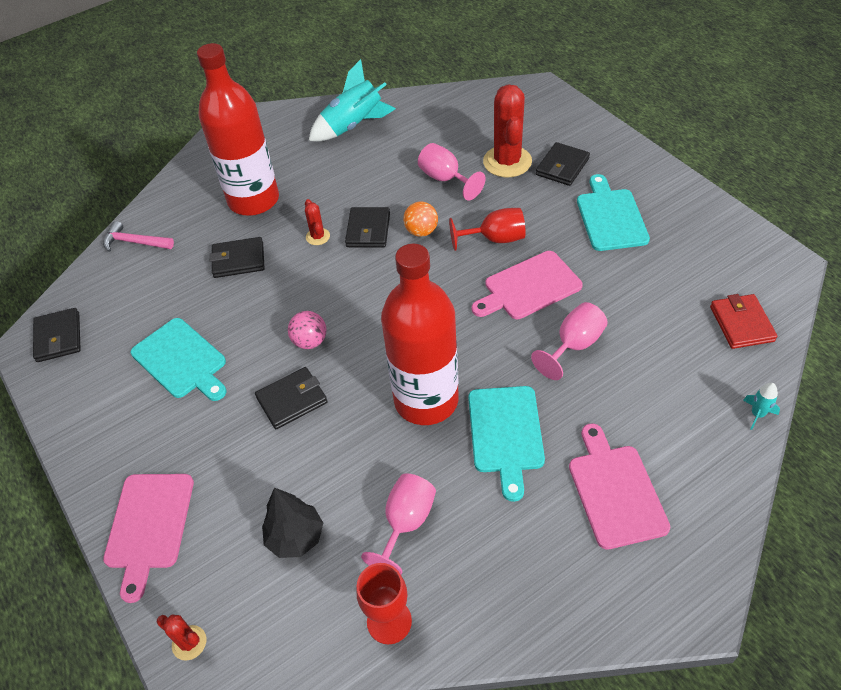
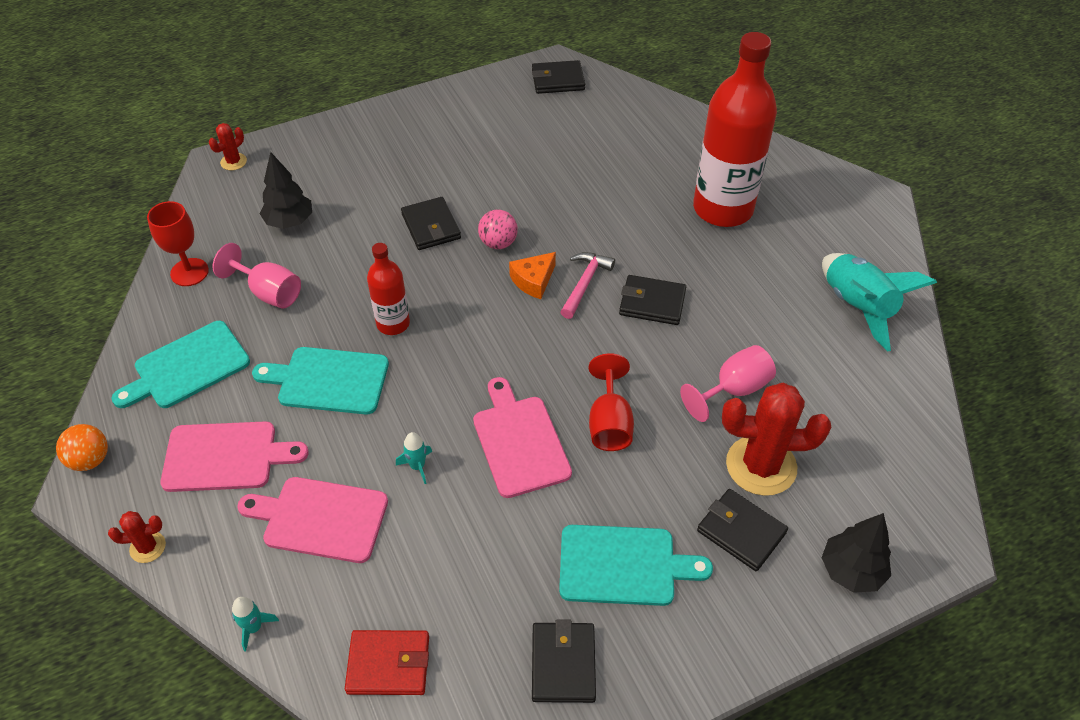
camera: 95 degrees right, 0 degrees up
pink hammer [103,221,174,252] -> pink hammer moved to [560,252,615,319]
pink cutting board [103,474,194,603] -> pink cutting board moved to [237,477,388,563]
turquoise cutting board [131,318,226,401] -> turquoise cutting board moved to [112,321,250,408]
black wallet [210,237,265,278] -> black wallet moved to [532,619,596,703]
red cactus [305,199,330,245] -> red cactus moved to [108,511,166,563]
red bottle [381,244,459,425] -> red bottle [367,243,410,335], size x0.50
orange ball [403,202,438,237] -> orange ball moved to [56,424,108,471]
pink goblet [531,302,608,380] -> turquoise rocket [396,432,432,484]
none -> orange cheese [509,252,556,299]
none -> black tree [822,513,891,593]

